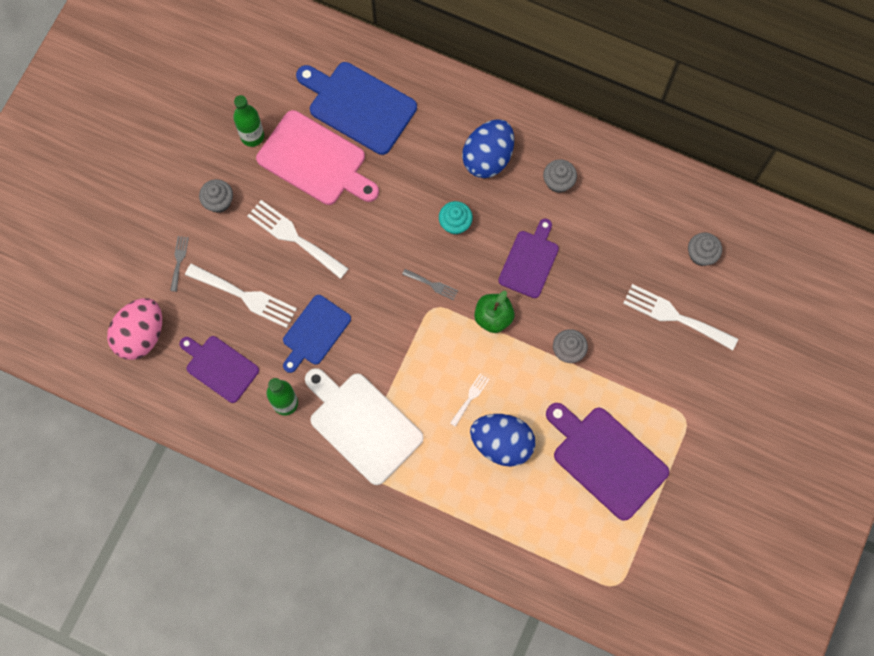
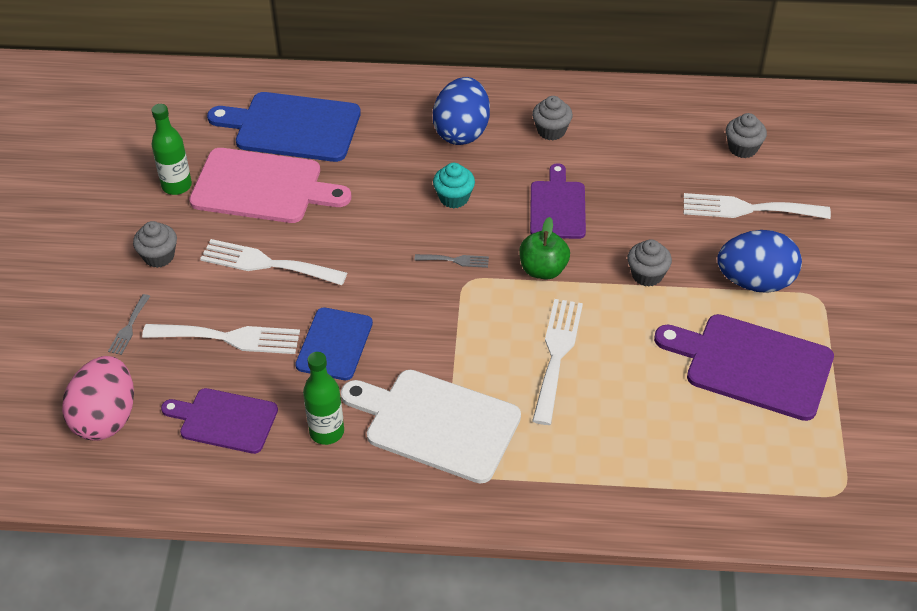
camera: 20 degrees left, 25 degrees down
grey fork [170,236,189,292] -> grey fork turned 150 degrees counterclockwise [108,294,150,355]
white fork [450,373,489,427] -> white fork [532,299,583,425], size x2.01
blue egg [470,414,536,467] -> blue egg moved to [717,230,802,293]

